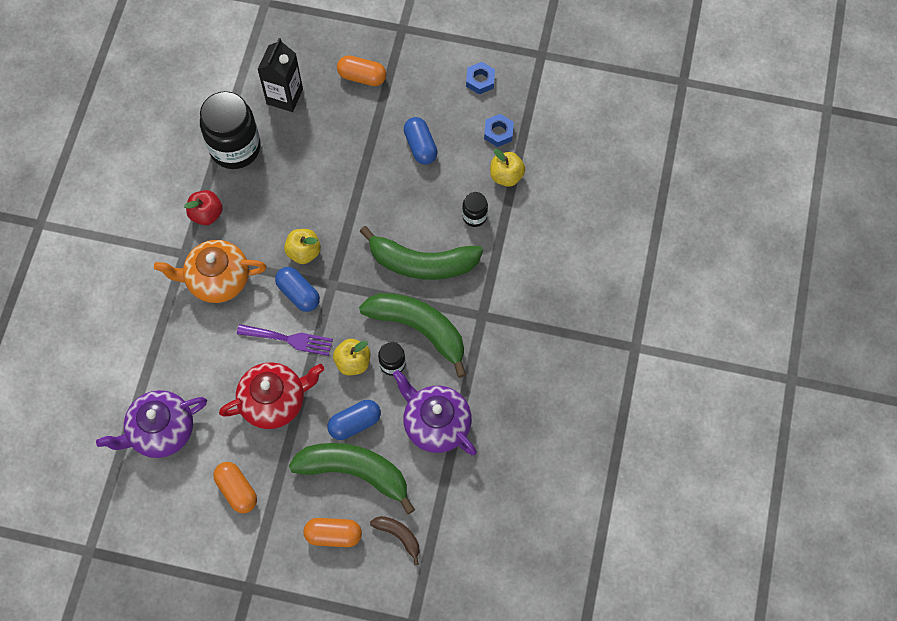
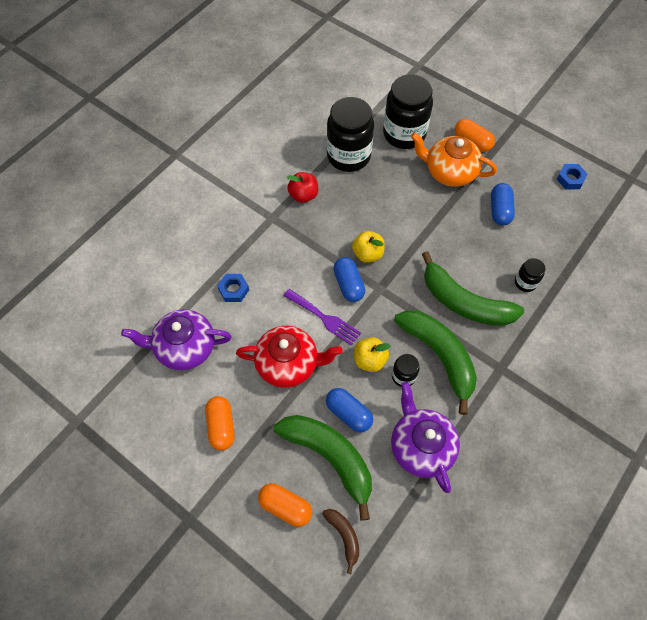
camera: 25 degrees right, 5 degrees down
orange teapot [154,240,266,303] -> orange teapot moved to [411,132,497,187]
black carton [257,38,303,112] -> black jar [383,74,433,149]
blue capsule [327,400,381,440] -> blue capsule turned 45 degrees clockwise [326,388,373,432]
blue nut [484,114,514,147] -> blue nut moved to [217,274,249,302]
yellow apple [490,149,525,187] -> none

